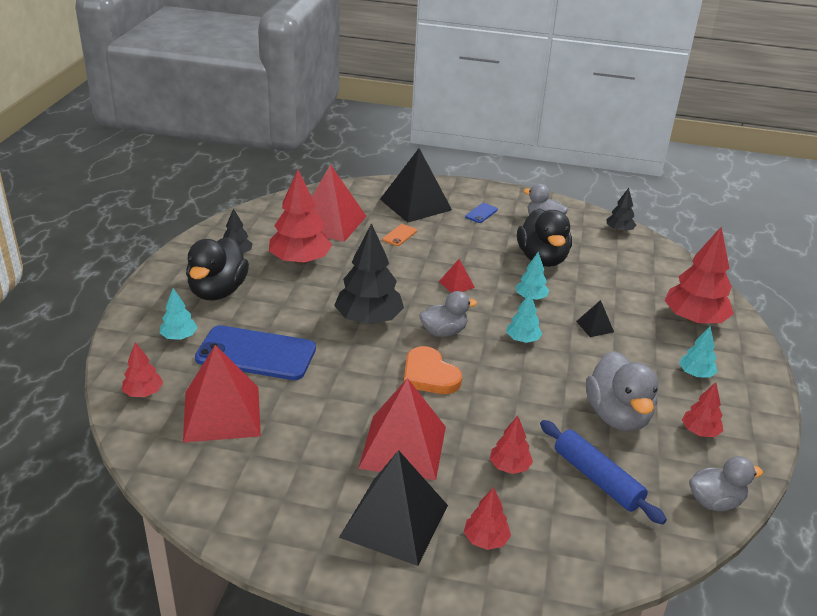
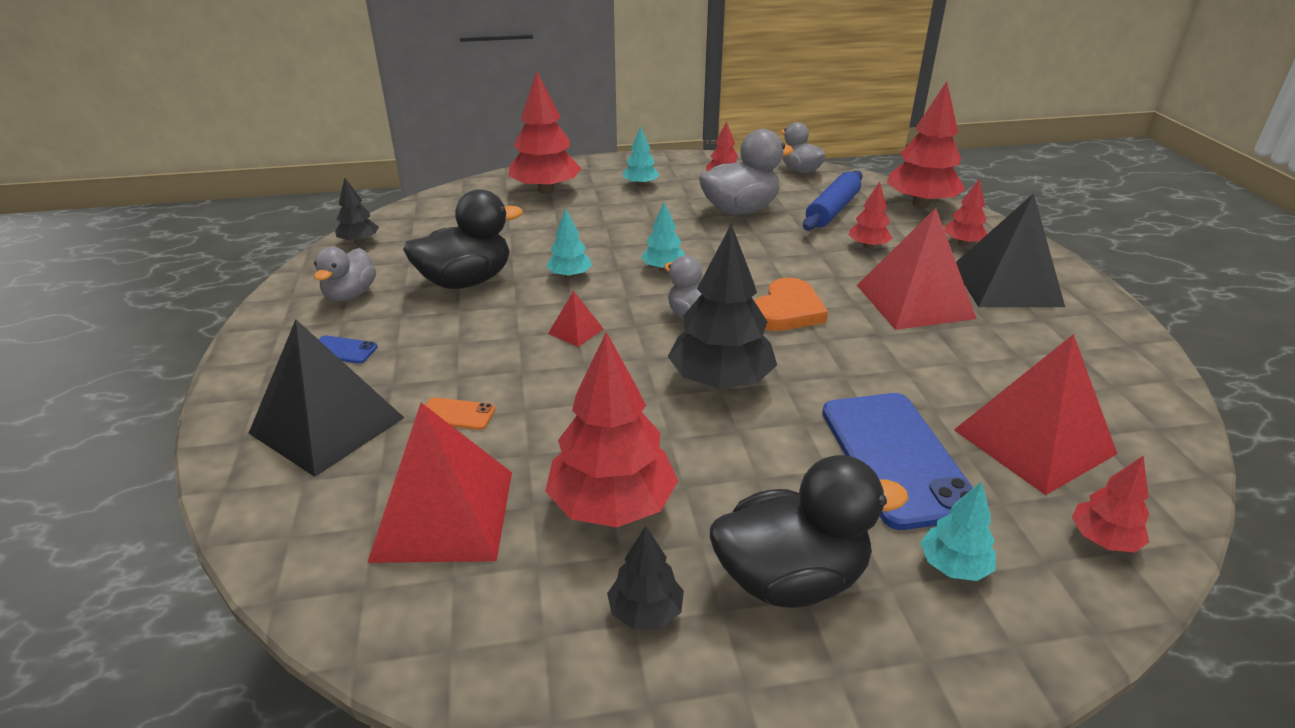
camera: 110 degrees left, 0 degrees up
black pyramid [576,300,614,337] -> none
none -> red tree [886,81,965,208]

